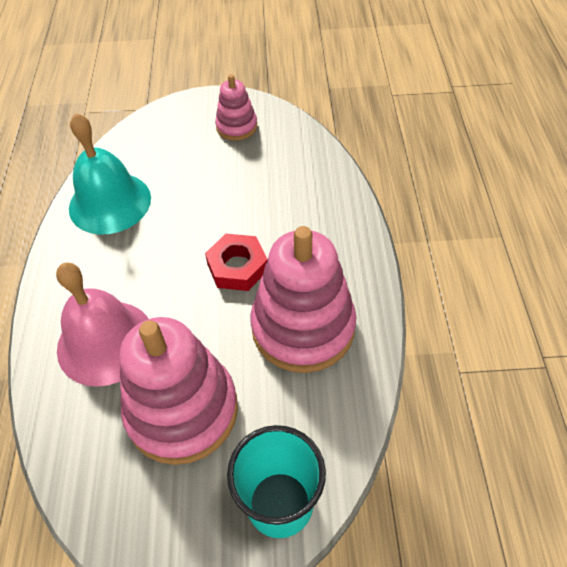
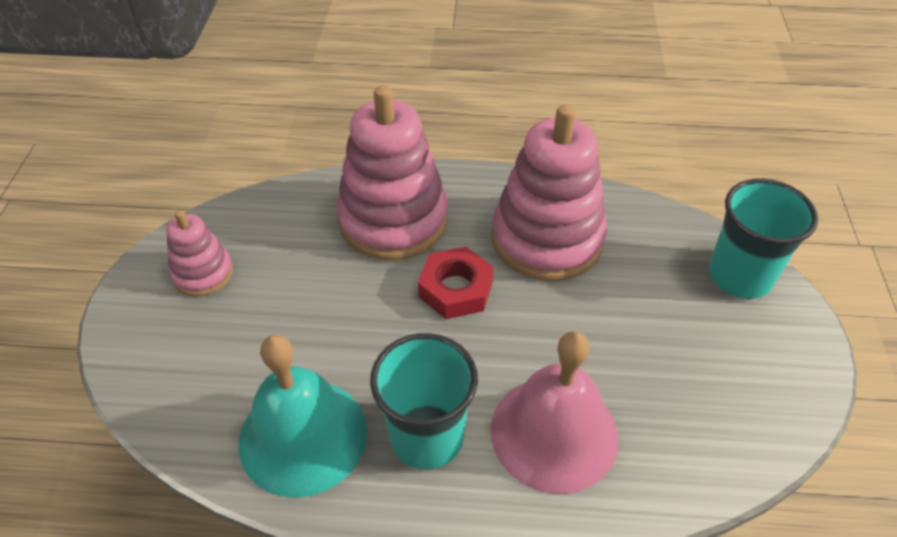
camera: 85 degrees left, 5 degrees down
pink stacking toy [120,317,238,465] -> pink stacking toy moved to [336,85,448,260]
none -> turquoise cup [370,333,478,469]

